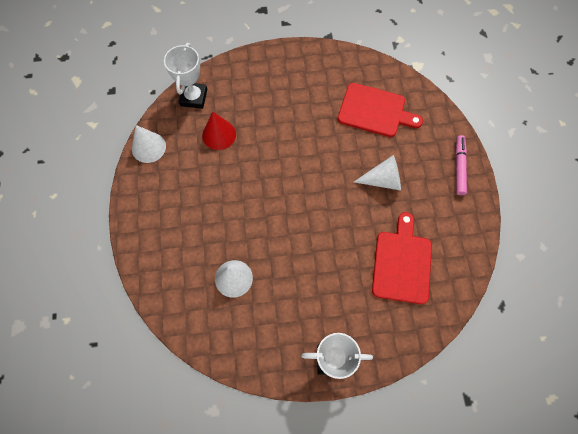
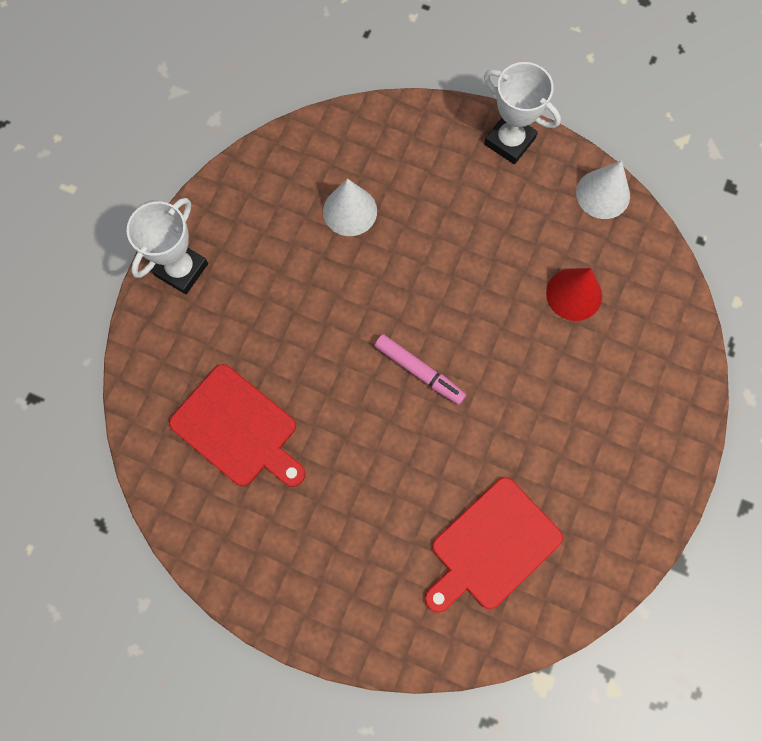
camera: 120 degrees right, 5 degrees up
white trophy [164,43,207,109] -> white trophy moved to [484,62,561,164]
white cone [354,155,401,191] -> none
pink marker [455,135,467,195] -> pink marker moved to [374,334,466,405]

